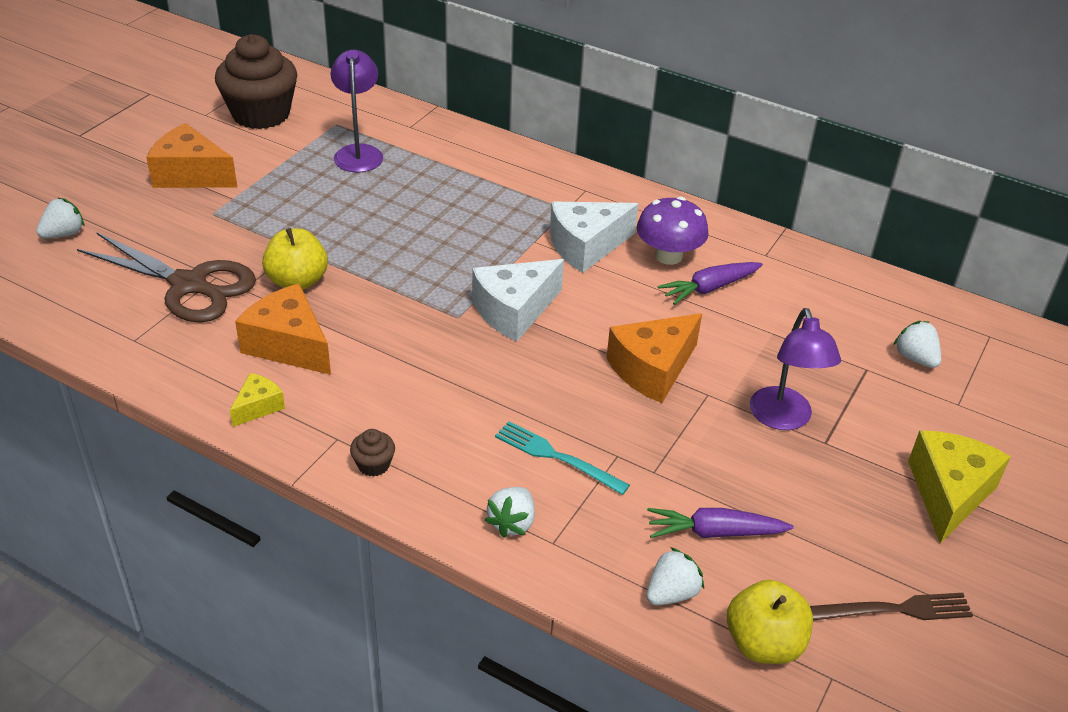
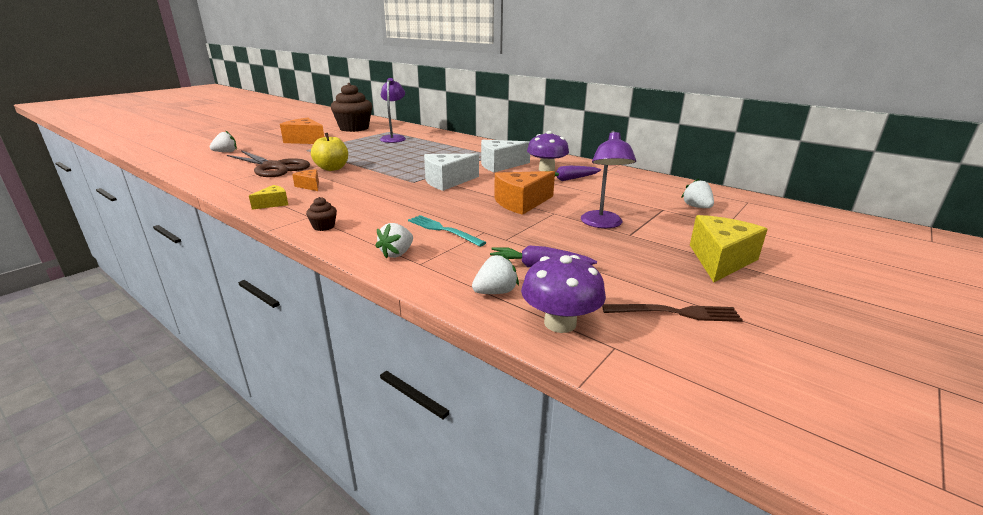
camera: 10 degrees right, 15 degrees down
orange cheese [235,284,331,375] -> orange cheese [292,169,319,191], size x0.53
yellow apple [727,580,813,664] -> purple mushroom [521,255,606,333]

